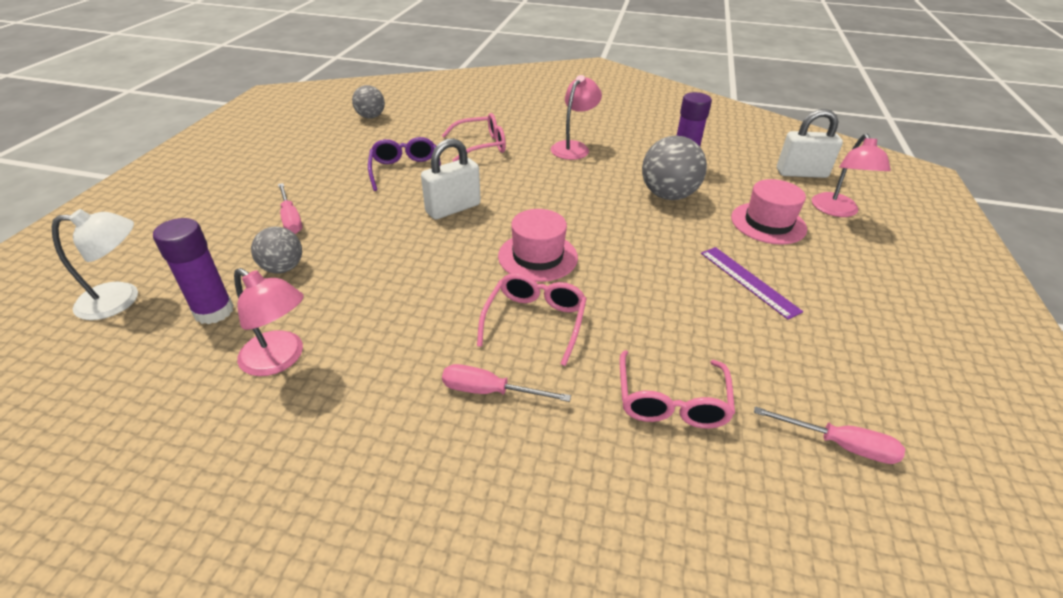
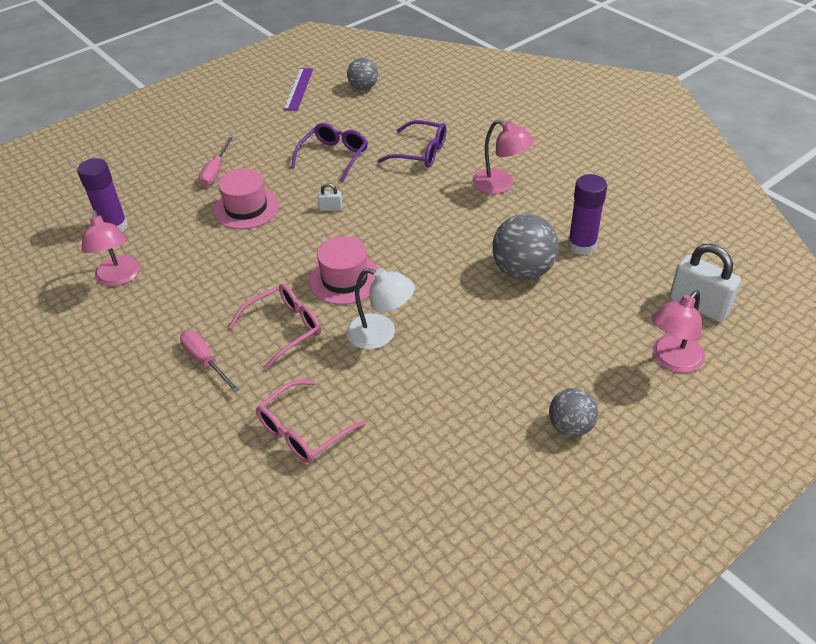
camera: 40 degrees right, 5 degrees up
white lamp [52,209,138,320] -> white lamp moved to [346,268,415,349]
grey ball [251,226,302,273] -> grey ball moved to [549,388,598,437]
white padlock [421,138,481,219] -> white padlock [318,183,343,211], size x0.45
pink glasses [442,113,506,162] -> purple glasses [377,120,447,168]
pink lamp [551,75,602,160] -> pink lamp turned 60 degrees clockwise [473,120,535,194]
purple ruler [701,247,803,320] -> purple ruler moved to [283,68,313,111]
pink hat [731,179,807,245] -> pink hat moved to [213,168,279,229]
pink screwdriver [754,407,905,464] -> none

